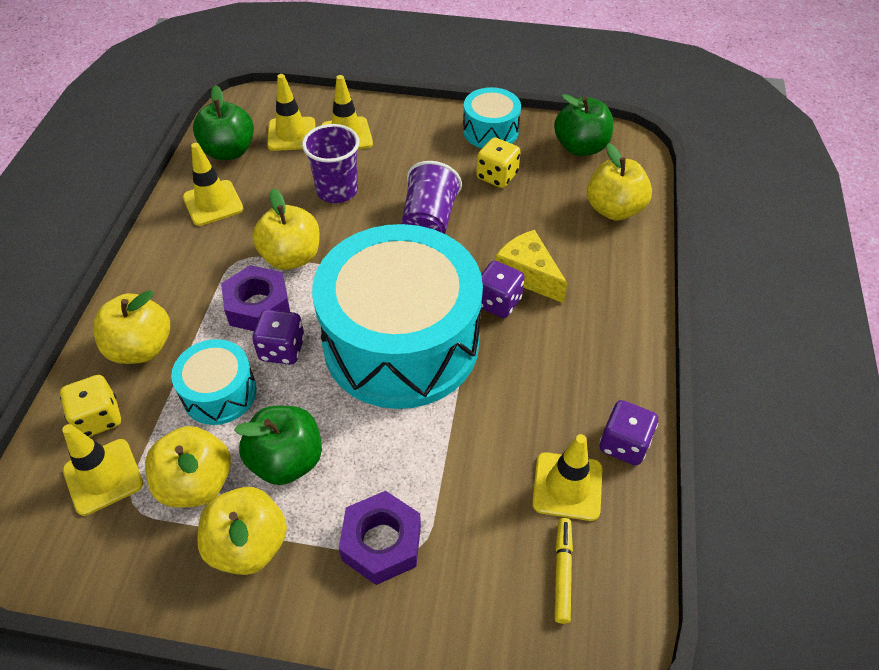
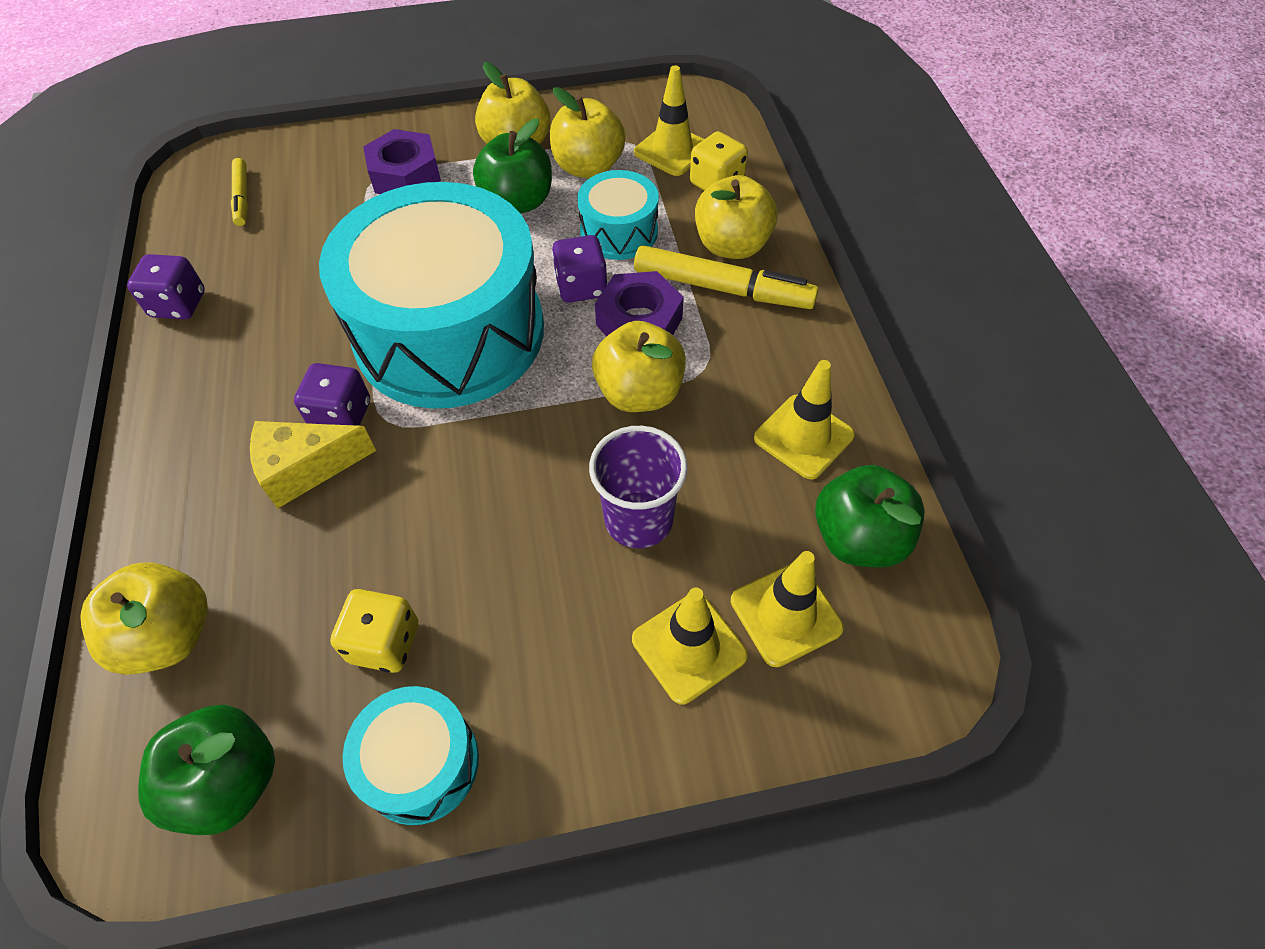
camera: 160 degrees right, 5 degrees up
purple cup [401,161,462,234] -> none
yellow cheese [495,230,567,303] -> yellow cheese turned 135 degrees clockwise [250,421,376,509]
yellow traffic cone [532,434,602,521] -> none
none -> yellow marker [634,245,819,309]

